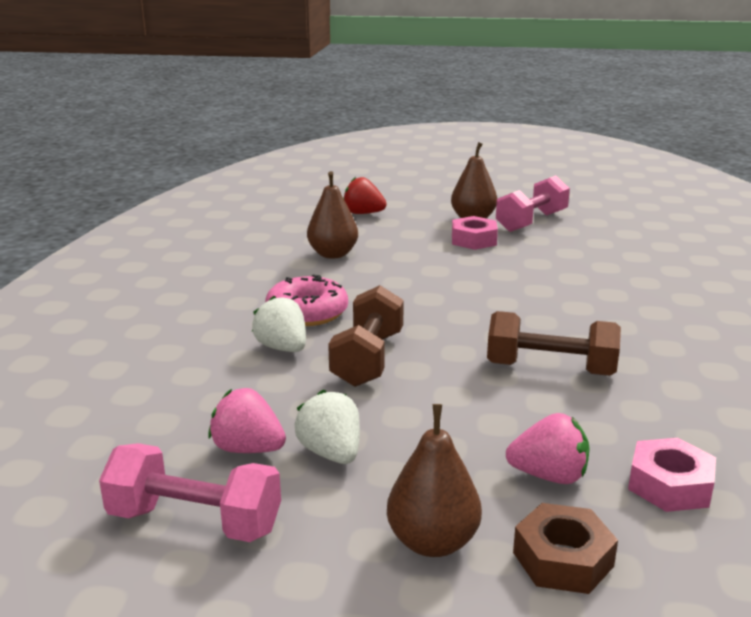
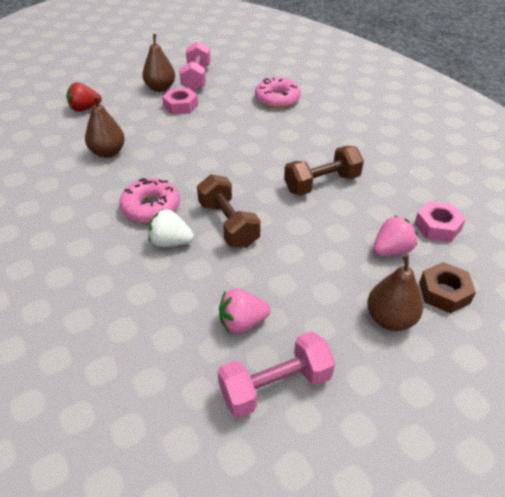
camera: 40 degrees left, 20 degrees up
white strawberry [294,389,360,464] -> none
none -> pink donut [255,77,301,108]

